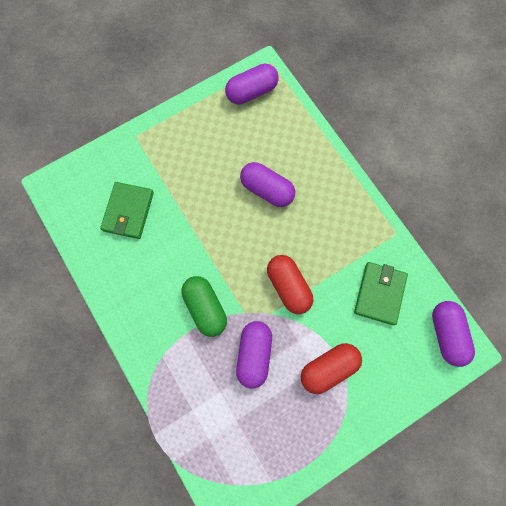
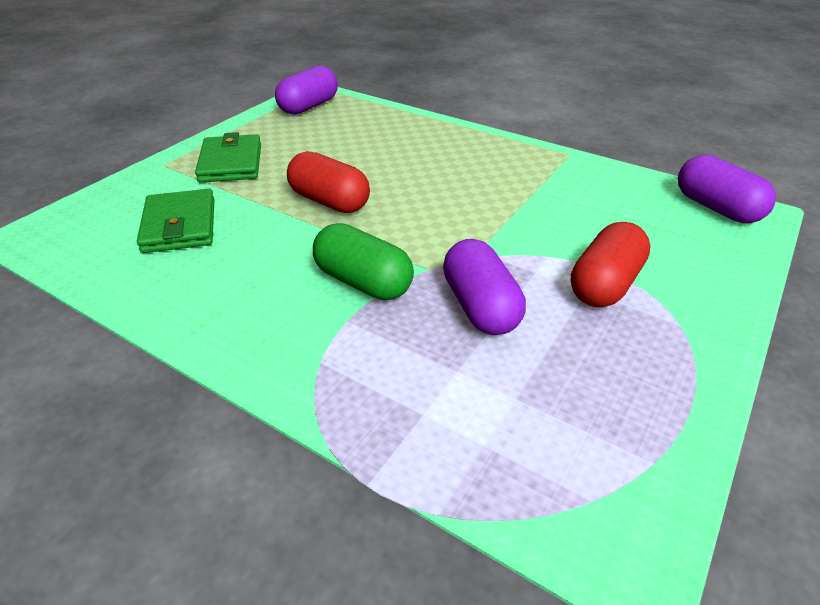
camera: 25 degrees left, 35 degrees down
purple capsule [240,162,295,207] -> none
red capsule [267,255,313,314] -> red capsule moved to [287,151,370,213]
green wallet [354,262,408,325] -> green wallet moved to [195,132,261,183]

